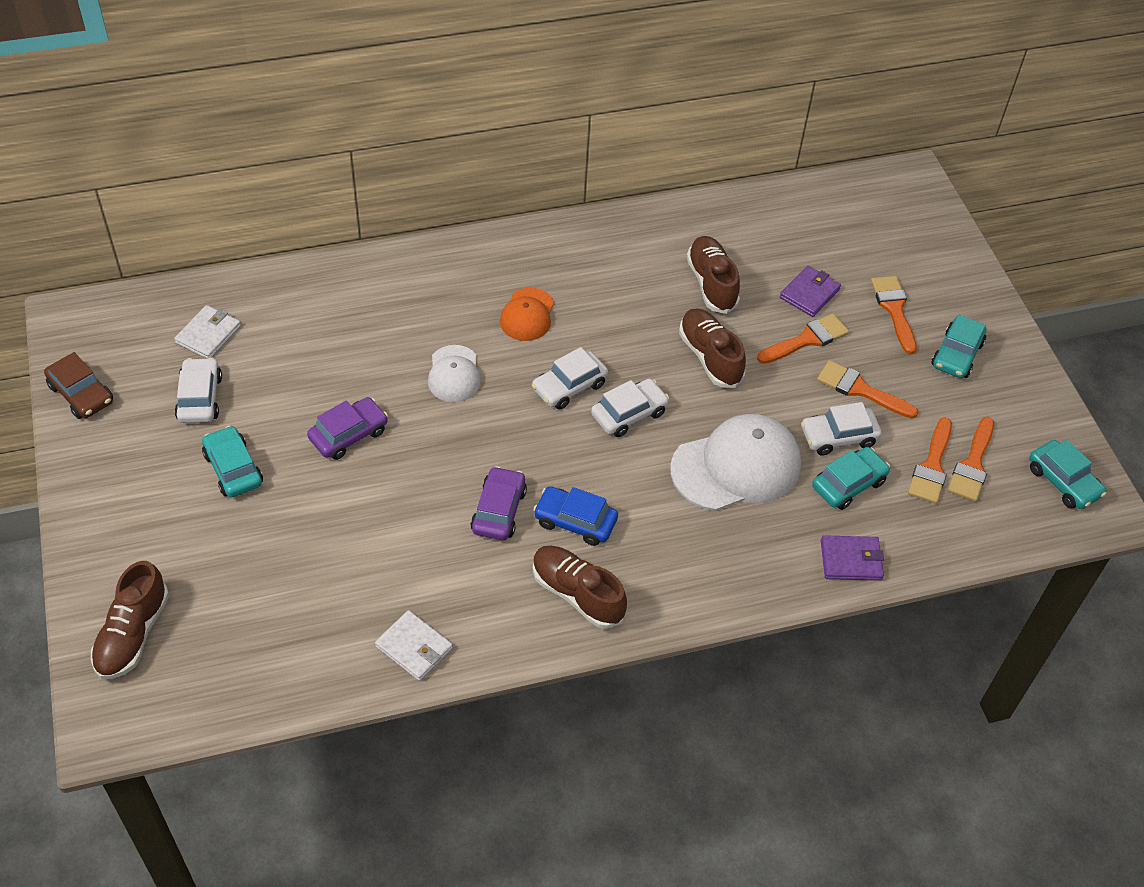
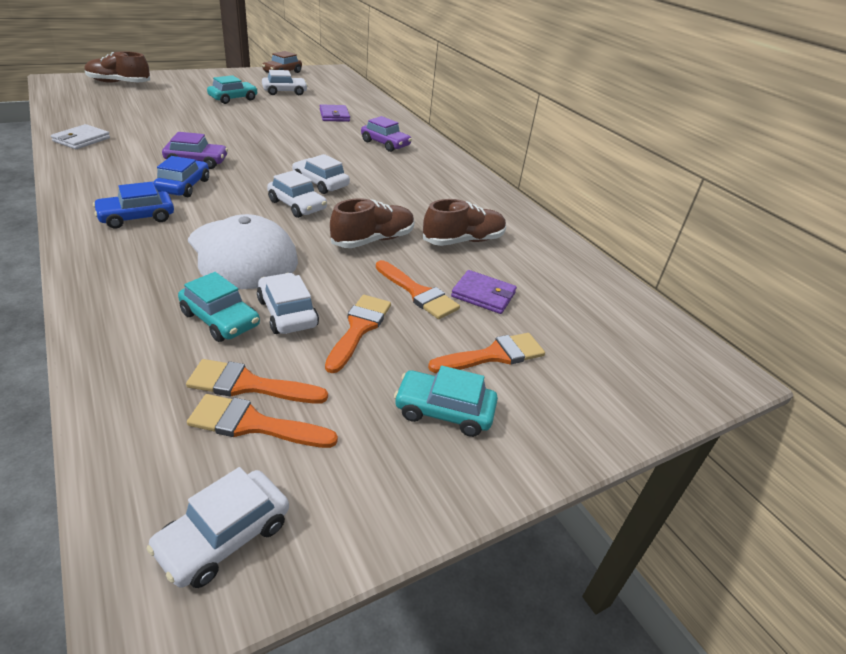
camera: 75 degrees right, 15 degrees down
white wallet [174,305,241,359] -> none
purple car [307,397,388,460] -> purple car moved to [361,116,412,152]
white cap [428,345,481,402] -> none
orange cap [500,288,554,341] -> none
brown shoe [533,546,627,629] -> none
purple wallet [821,535,884,581] -> purple wallet moved to [320,104,350,122]
turquoise car [1029,440,1106,509] -> white car [146,467,289,588]
none -> blue car [93,182,174,229]

